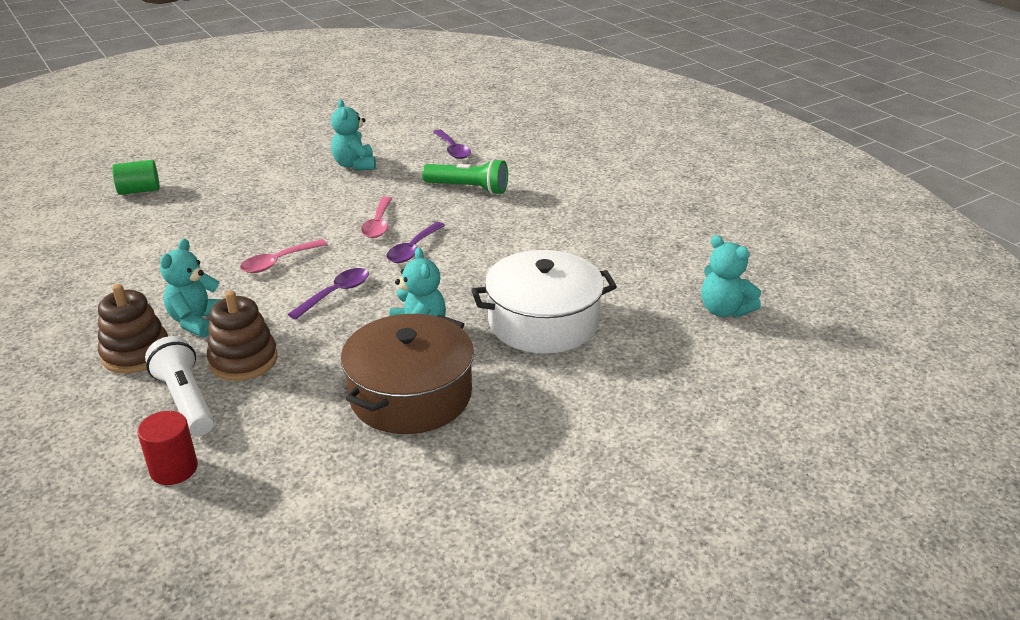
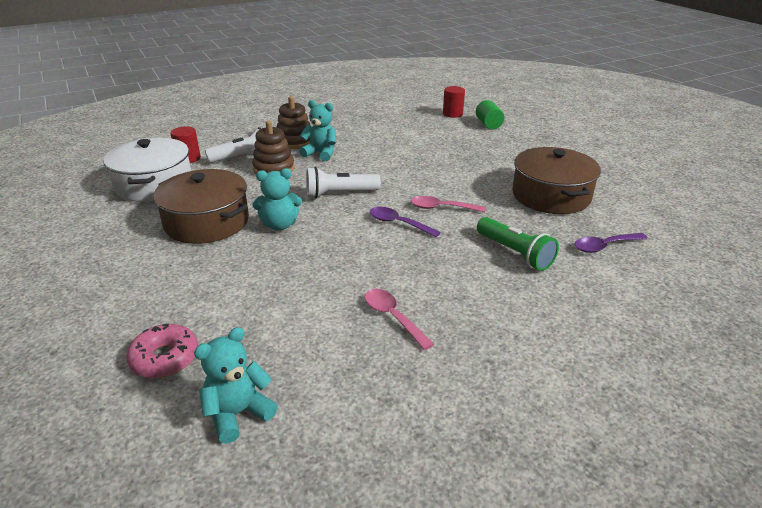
camera: 95 degrees right, 0 degrees up
pink spoon [240,239,328,273] -> pink spoon moved to [365,289,434,350]
purple spoon [288,268,369,320] -> white flashlight [306,167,381,198]
turquoise teddy bear [331,100,376,170] -> brown pot [512,147,601,214]
green flashlight [422,159,508,195] -> green flashlight turned 60 degrees counterclockwise [477,217,559,271]
white pot [471,250,617,354] -> white pot moved to [104,138,191,202]
none -> pink donut [126,324,198,378]
none -> red cylinder [443,86,465,118]

